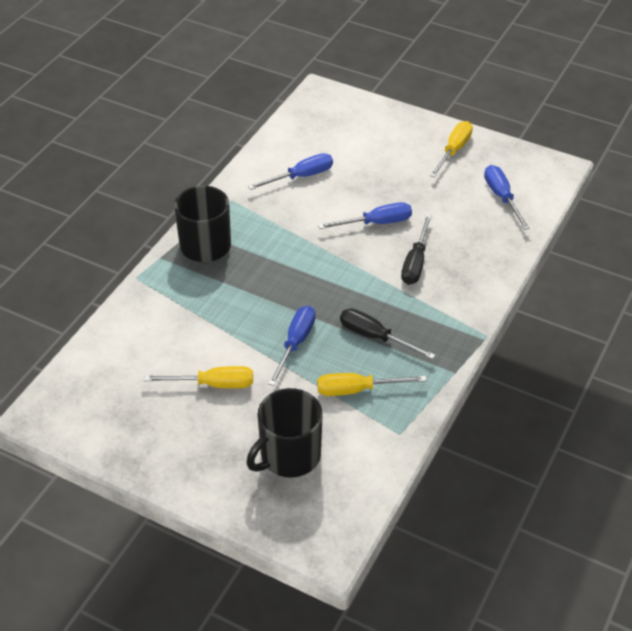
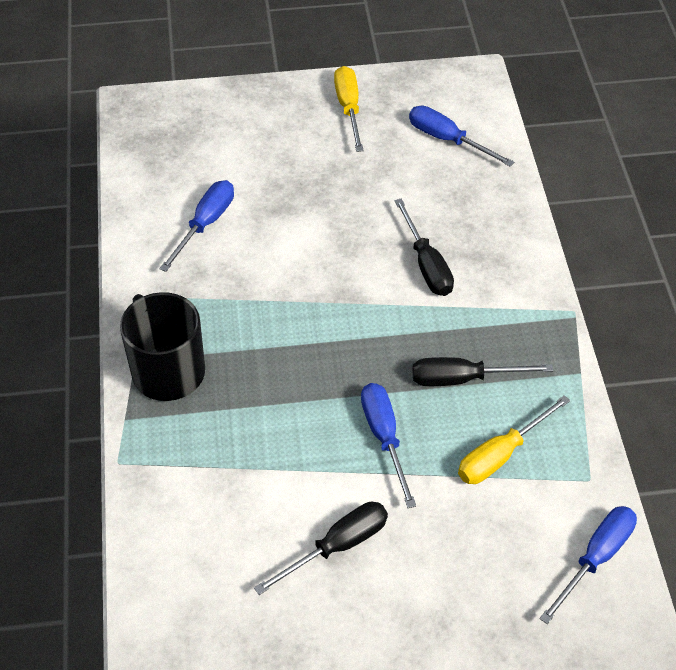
camera: 35 degrees left, 5 degrees up
yellow screwdriver [144,366,253,388] -> black screwdriver [254,502,388,595]
black mug [247,388,323,478] -> none
blue screwdriver [318,202,412,229] -> blue screwdriver moved to [539,506,637,624]

